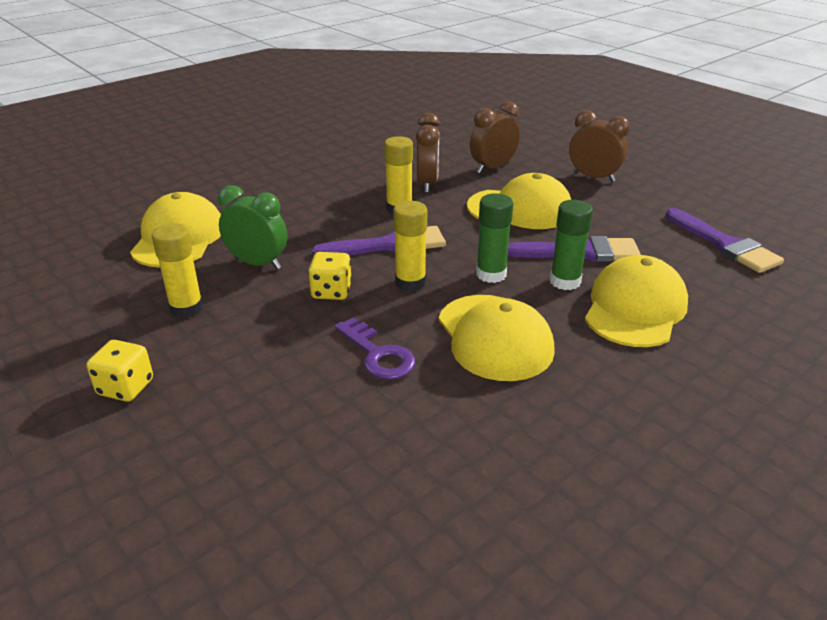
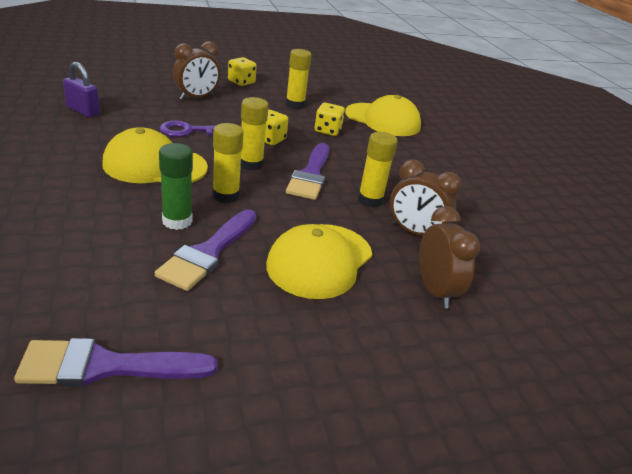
camera: 110 degrees right, 0 degrees up
green clock [218,185,287,269] -> yellow dice [315,103,345,136]
green glue stick [476,193,513,283] -> yellow glue stick [212,123,244,203]
brown clock [569,110,630,182] -> brown clock moved to [173,42,220,100]
yellow cap [585,255,688,347] -> none
none -> purple padlock [63,62,100,117]

